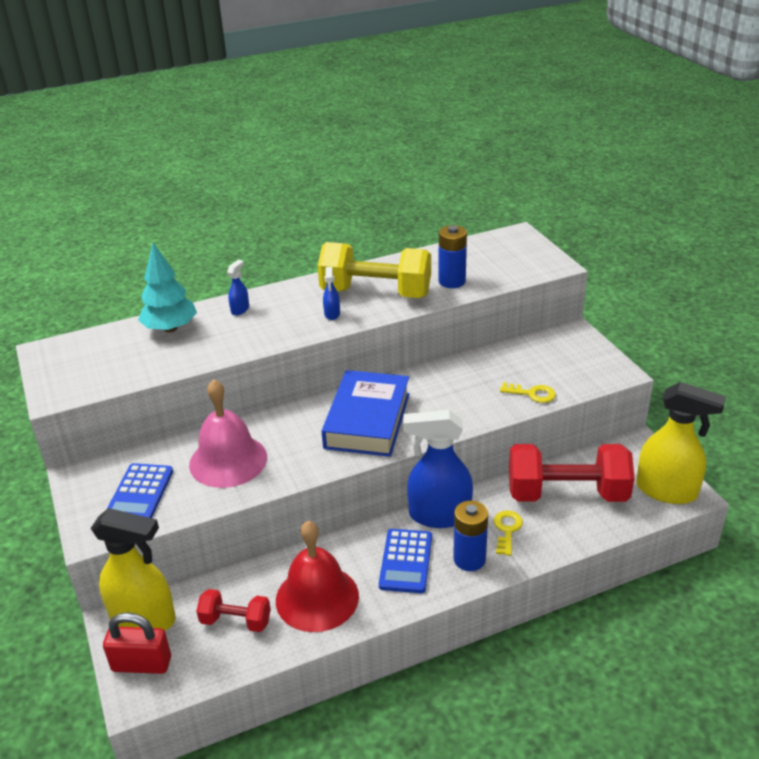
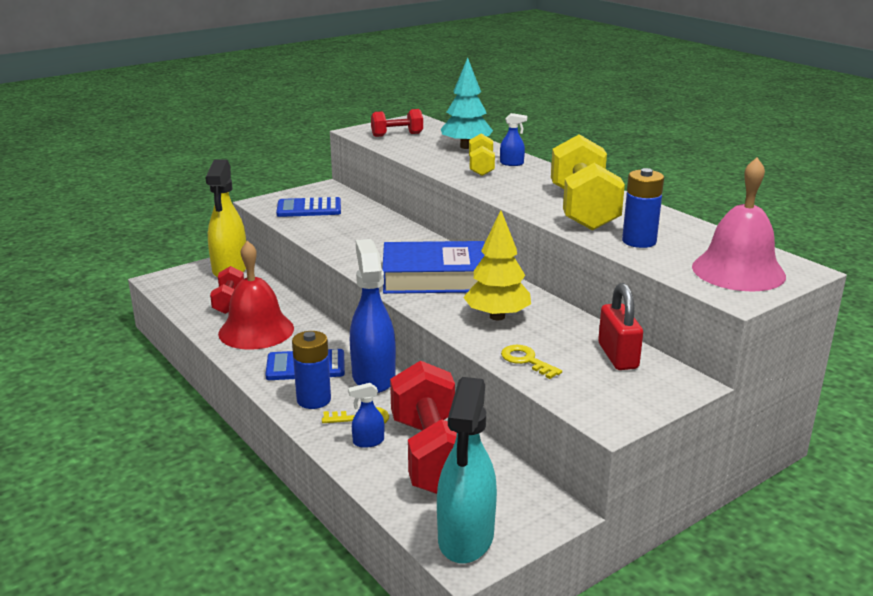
camera: 75 degrees right, 10 degrees down
red padlock [103,612,171,674] -> red padlock moved to [598,283,643,370]
pink bell [189,379,267,488] -> pink bell moved to [692,158,786,291]
blue spray bottle [323,267,340,320] -> blue spray bottle moved to [348,383,384,448]
yellow key [500,382,556,403] -> yellow key turned 135 degrees clockwise [501,345,562,379]
yellow spray bottle [636,382,726,504] -> turquoise spray bottle [437,377,497,564]
none -> red dumbbell [371,109,423,137]
none -> yellow tree [463,210,531,320]
none -> yellow dumbbell [469,134,495,176]

